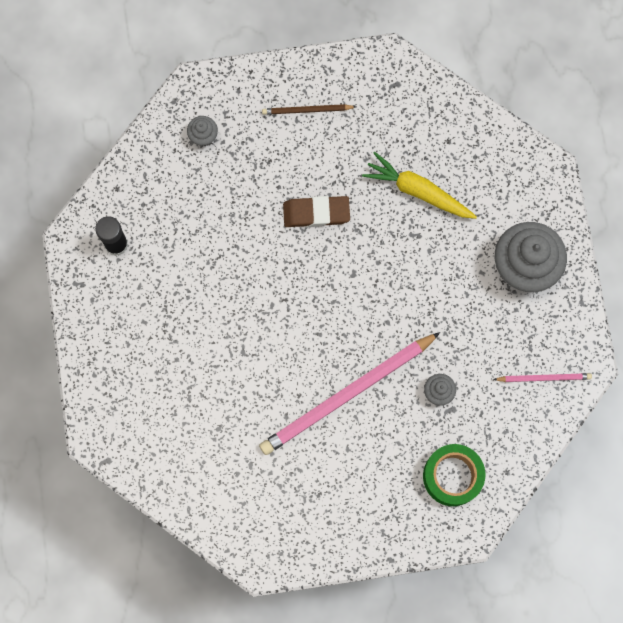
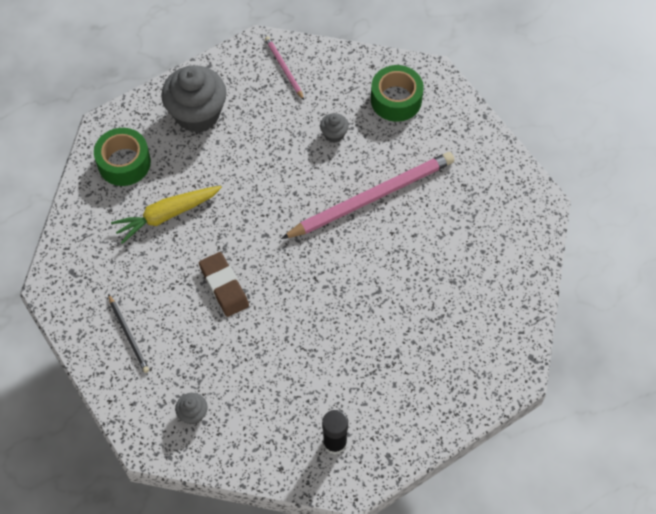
camera: 115 degrees left, 15 degrees down
pink pencil [259,332,441,455] -> pink pencil turned 60 degrees counterclockwise [281,152,455,239]
brown pencil [262,104,356,115] -> black pencil [108,294,149,373]
yellow carrot [362,152,477,219] -> yellow carrot turned 60 degrees clockwise [111,186,222,244]
none -> green tape [94,128,151,186]

